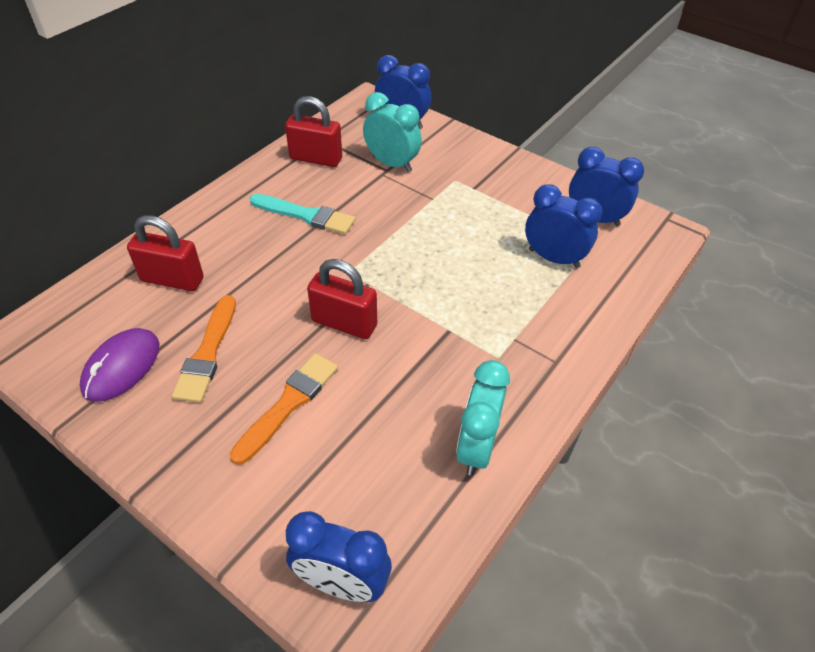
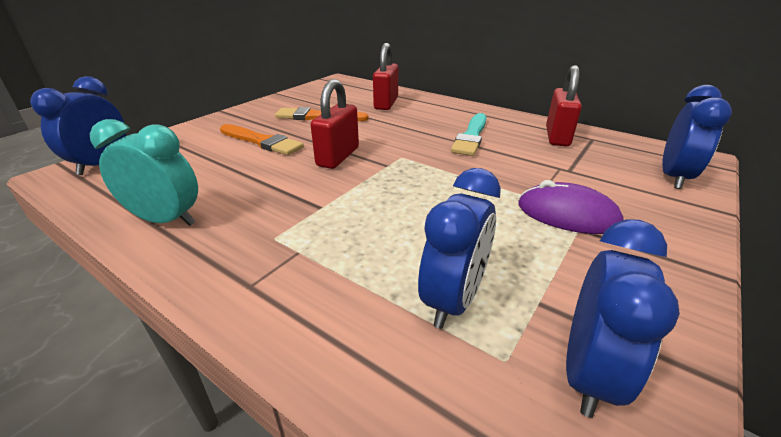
camera: 90 degrees right, 15 degrees down
purple mouse [80,328,159,402] -> purple mouse moved to [518,180,624,234]
turquoise clock [363,92,422,172] -> none

